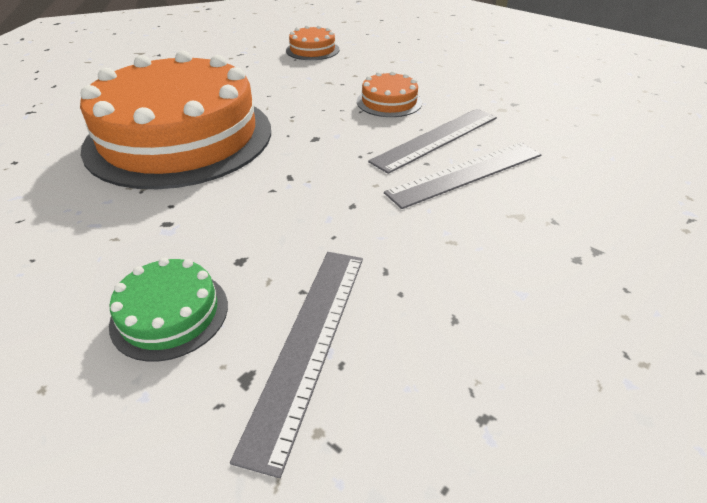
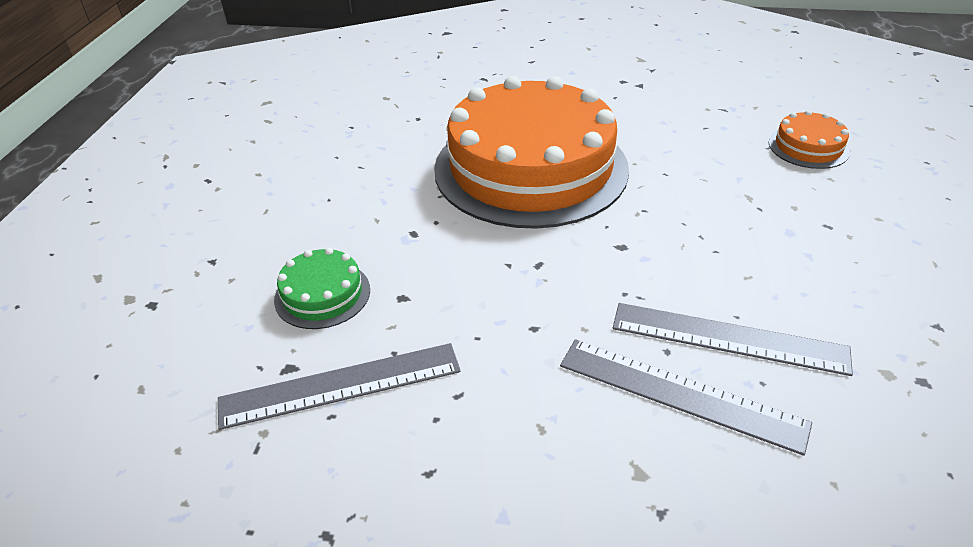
camera: 60 degrees right, 0 degrees up
orange cake [357,71,422,117] -> none

